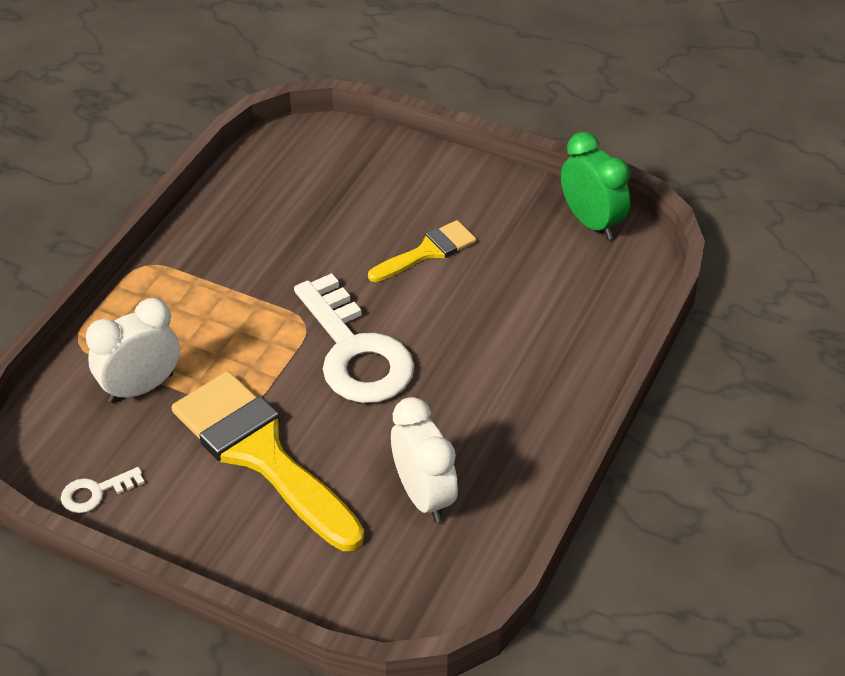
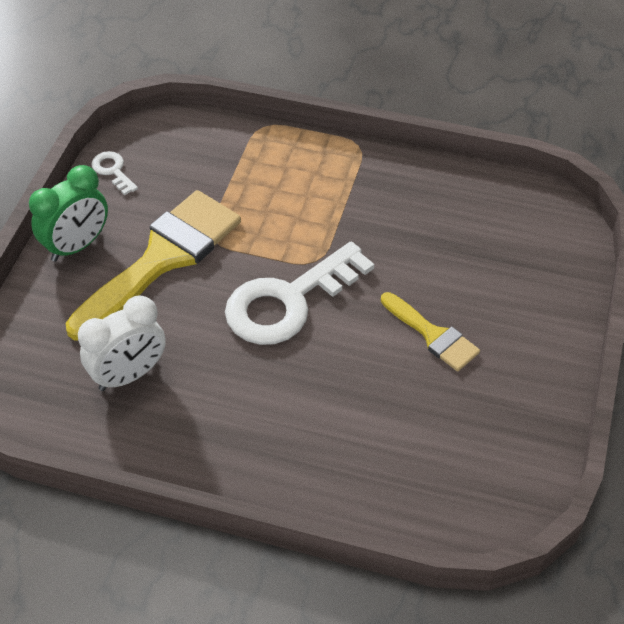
camera: 80 degrees right, 5 degrees up
white clock [86,298,180,403] -> none
green clock [561,132,630,240] -> green clock moved to [29,165,108,262]

